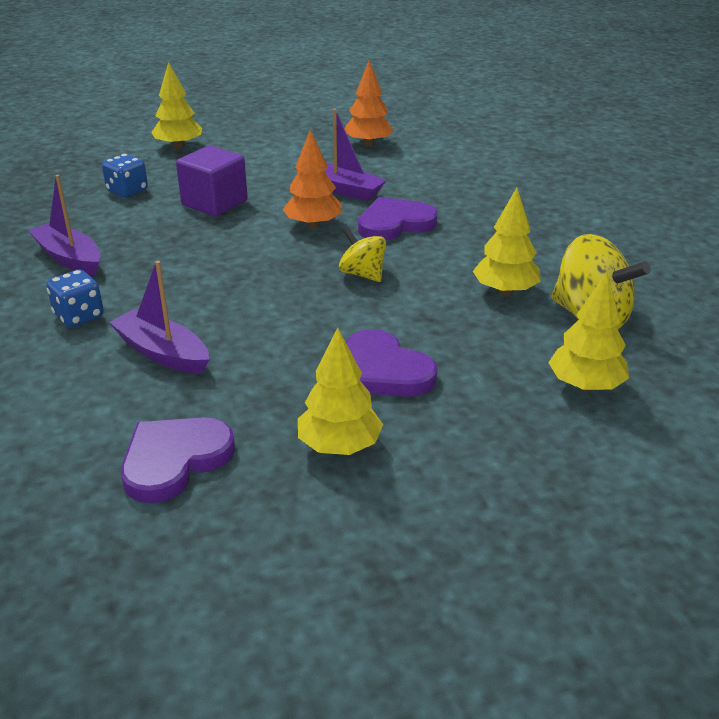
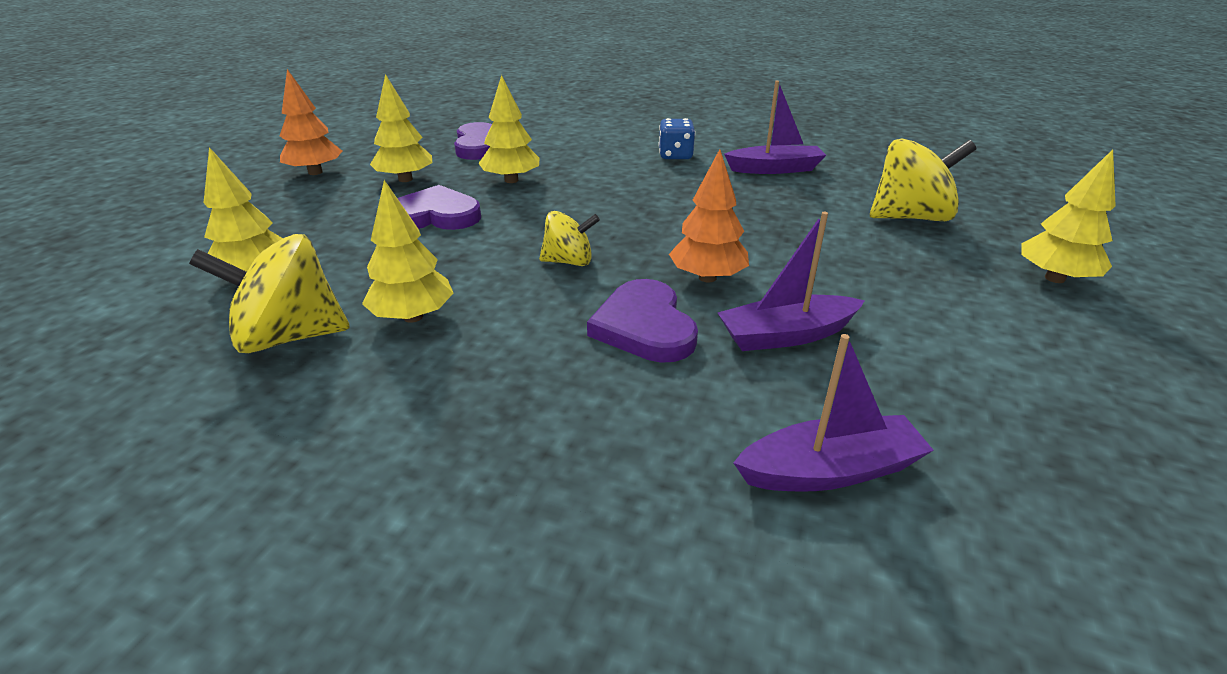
camera: 130 degrees right, 0 degrees up
blue dice [102,154,148,197] -> yellow spinning top [870,139,977,221]
purple boat [109,261,209,374] -> purple boat moved to [733,334,934,492]
purple cube [176,145,248,216] -> none
orange tree [345,61,394,147] -> orange tree moved to [280,69,342,175]
purple heart [358,197,438,241] -> purple heart turned 150 degrees clockwise [587,279,698,363]
none -> yellow tree [478,75,539,183]

